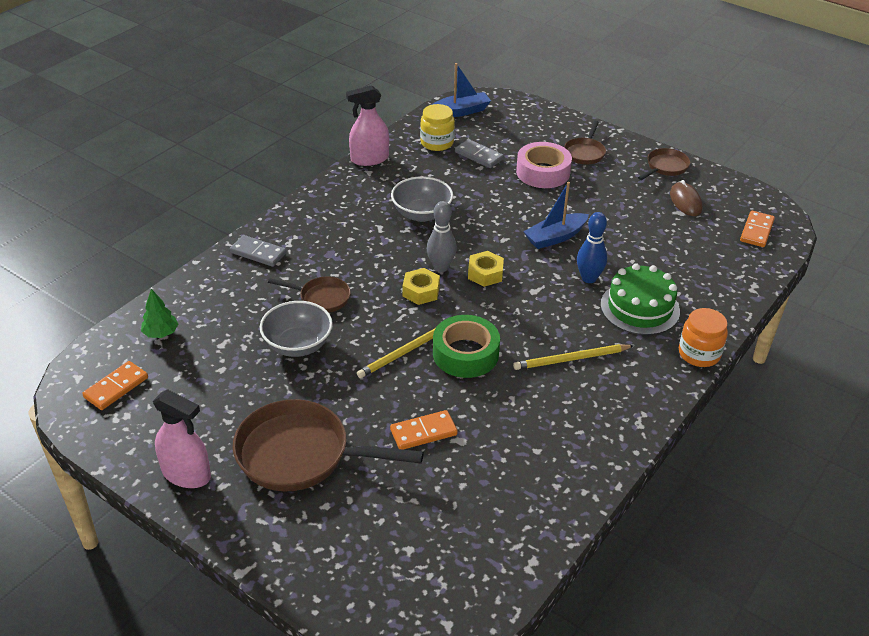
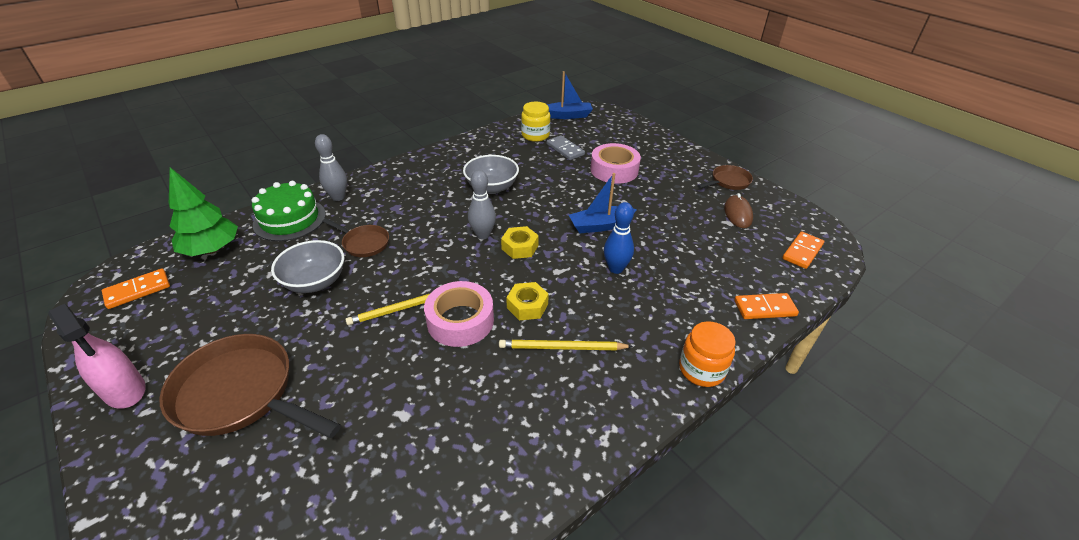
camera: 15 degrees right, 0 degrees up
green tree [141,289,178,338] -> green tree [169,167,238,256], size x1.79
grey domino [230,235,286,267] -> grey bowling pin [315,134,347,201]
pink spray bottle [346,85,389,166] -> none
orange domino [390,410,458,450] -> orange domino moved to [734,293,799,319]
yellow nut [402,268,440,305] -> yellow nut moved to [506,282,549,320]
green tape [433,315,500,378] -> pink tape [424,281,494,347]
brown pan [564,121,606,164] -> none
green cake [601,263,680,335] -> green cake moved to [252,181,326,241]

